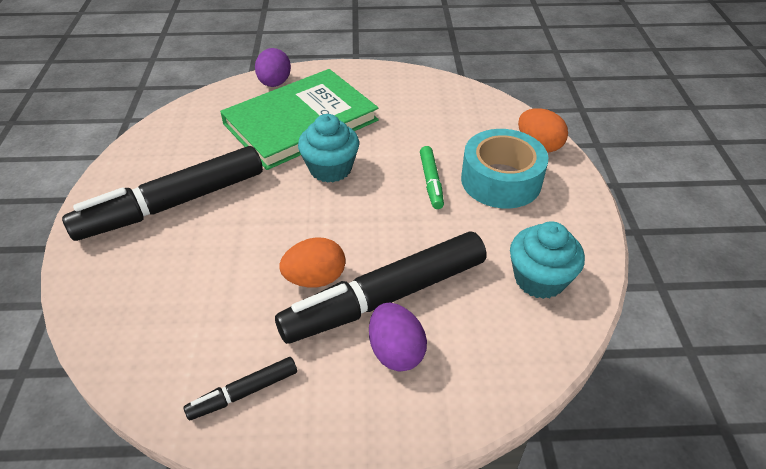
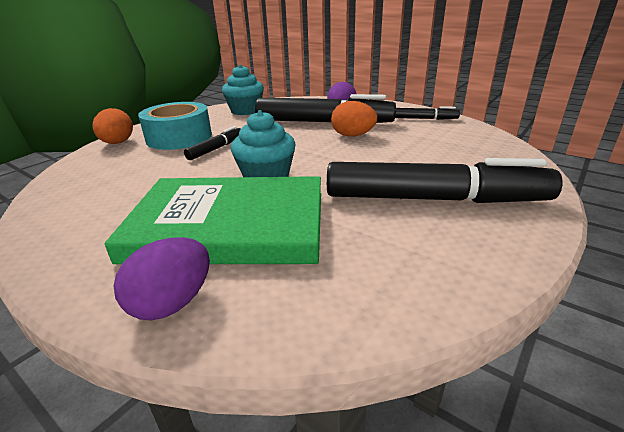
camera: 140 degrees left, 15 degrees down
green marker [420,146,444,209] -> black marker [184,126,241,160]

